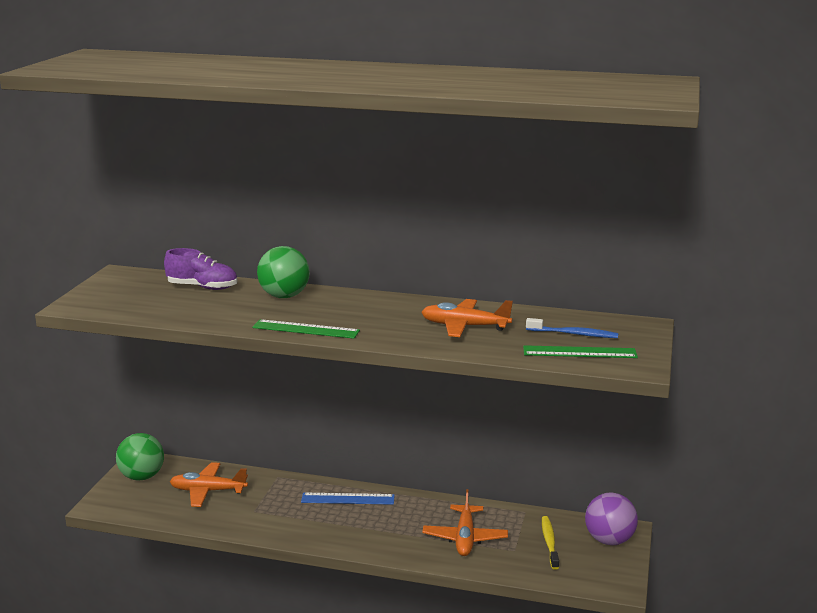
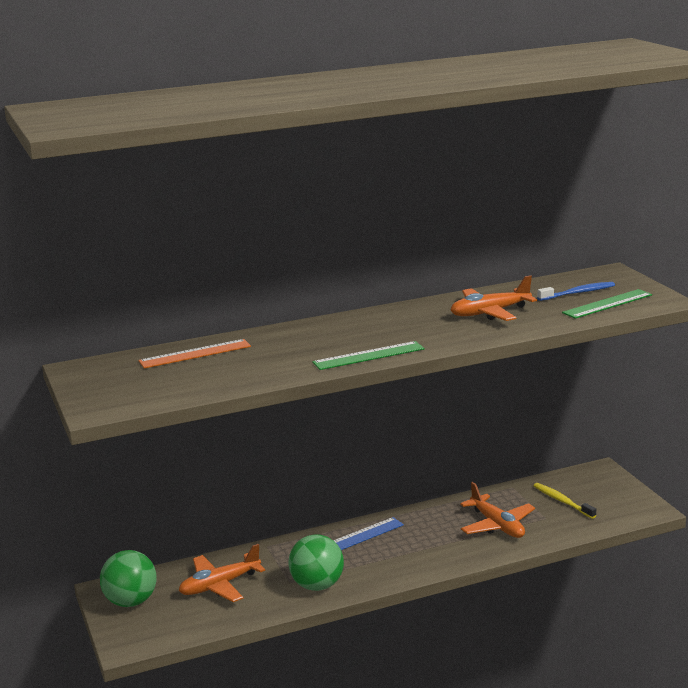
camera: 35 degrees left, 0 degrees up
purple shoe [164,248,237,290] -> orange ruler [138,339,251,369]
green ball [257,246,310,298] -> green ball moved to [288,534,344,591]
purple ball [585,492,638,545] -> none

